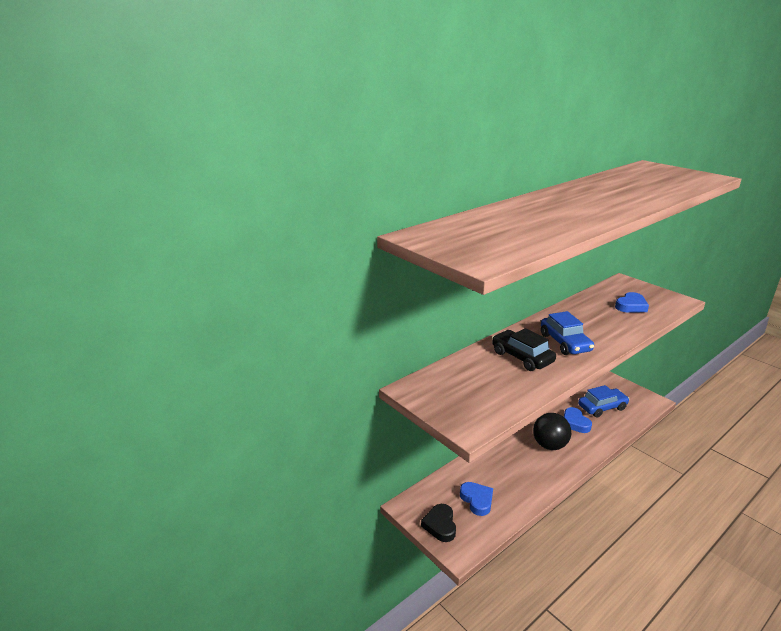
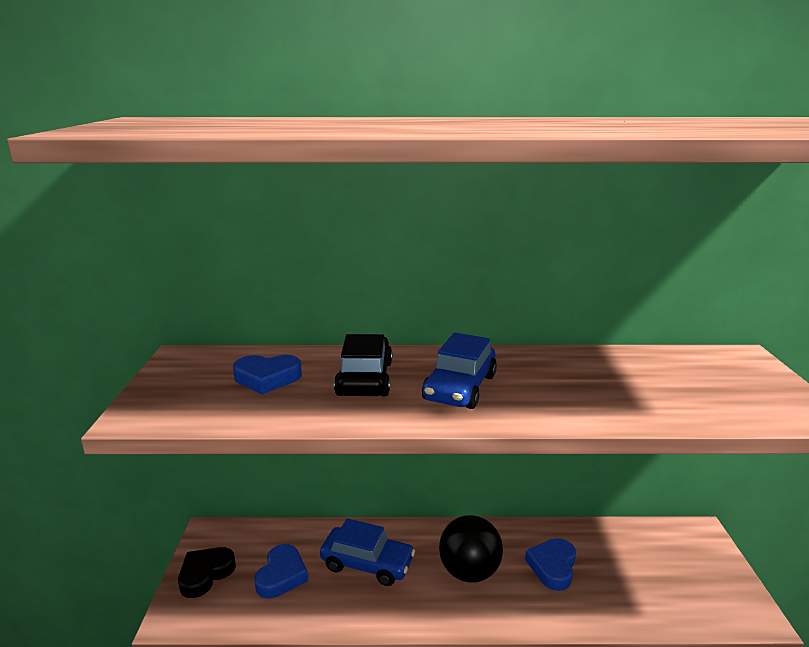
camera: 40 degrees right, 5 degrees down
blue car [578,385,629,417] -> blue car moved to [320,518,415,586]
blue heart [615,292,649,313] -> blue heart moved to [233,355,302,395]

